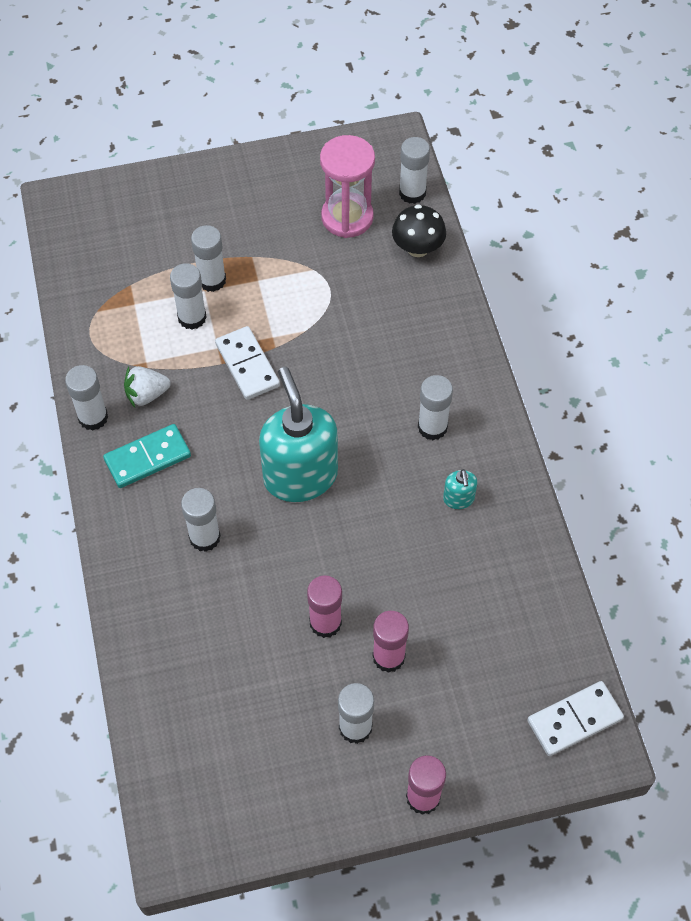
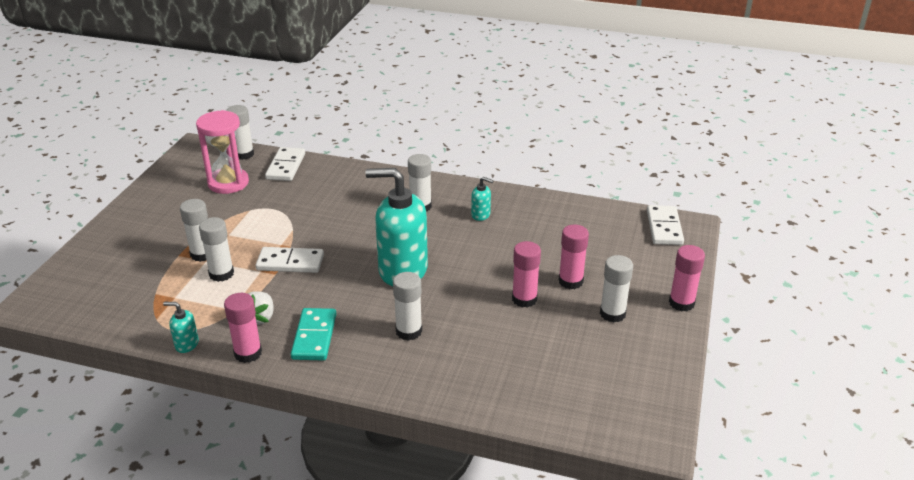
camera: 60 degrees left, 25 degrees down
white glue stick [65,365,108,431] -> pink glue stick [224,293,262,363]
black mushroom [392,204,446,257] -> white domino [265,147,305,181]
none -> turquoise soap dispenser [163,302,199,353]

